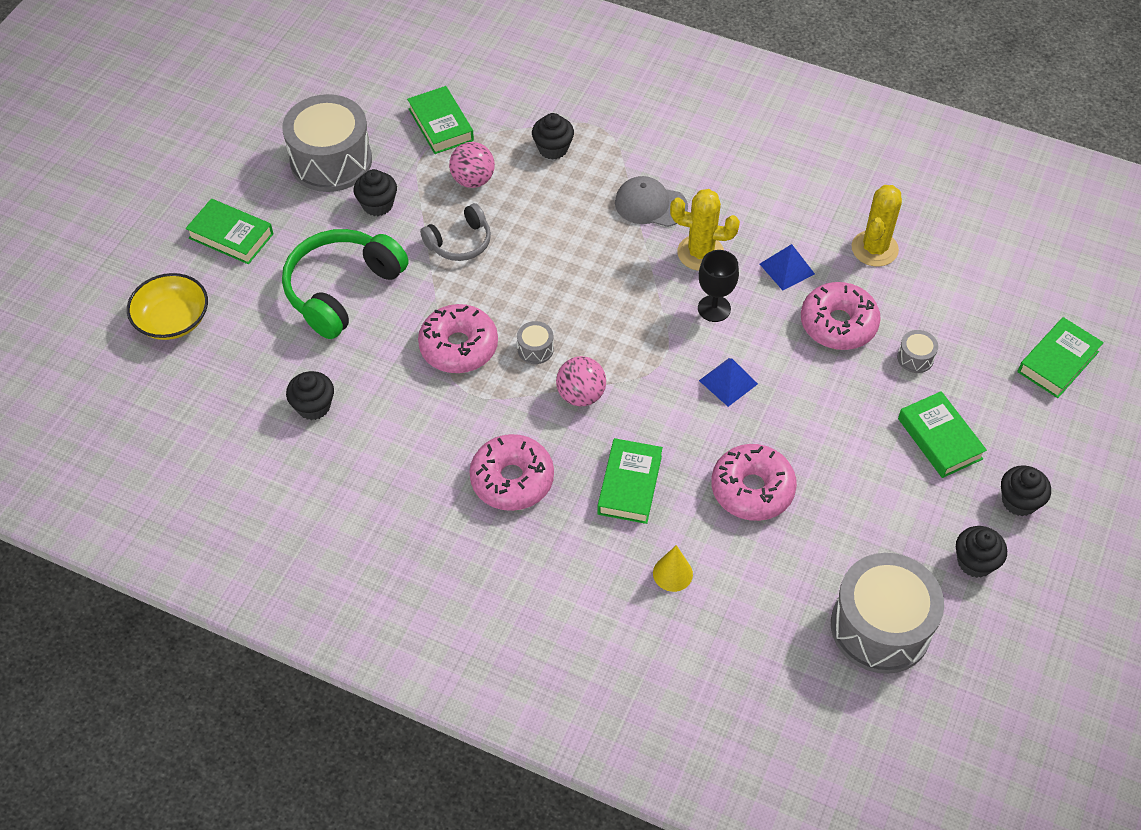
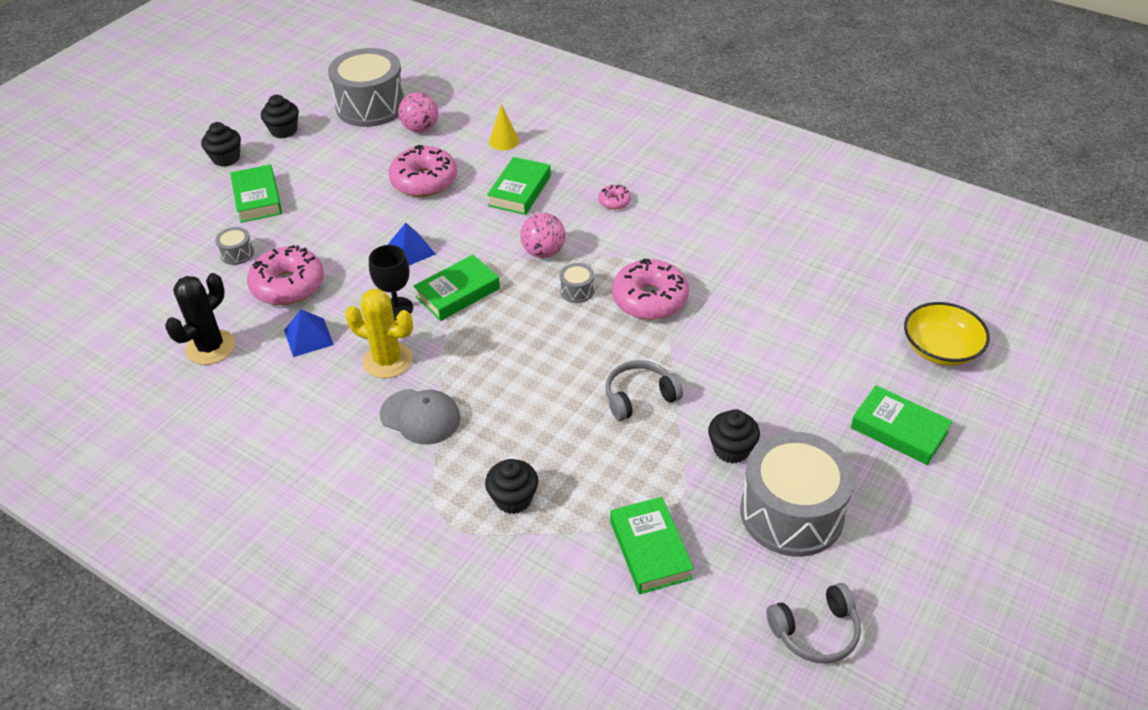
camera: 170 degrees left, 10 degrees down
green headphones [282,229,408,339] -> none
black cupcake [286,371,334,420] -> none
pink ball [449,142,495,188] -> pink ball moved to [398,92,439,133]
pink donut [469,434,554,511] -> pink donut [598,185,631,210], size x0.47
yellow cactus [852,185,902,267] -> black cactus [165,273,235,365]
green book [1018,317,1104,398] -> green book moved to [414,255,500,321]
none -> grey headphones [766,583,861,663]

